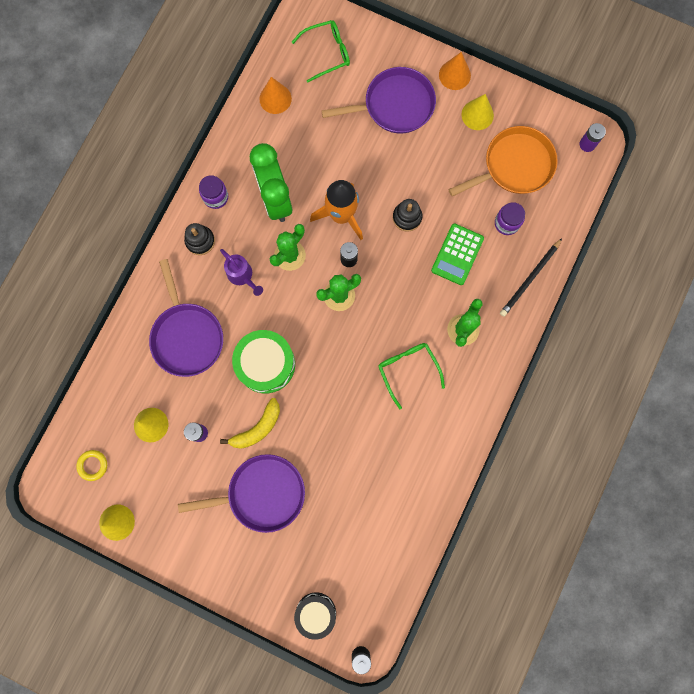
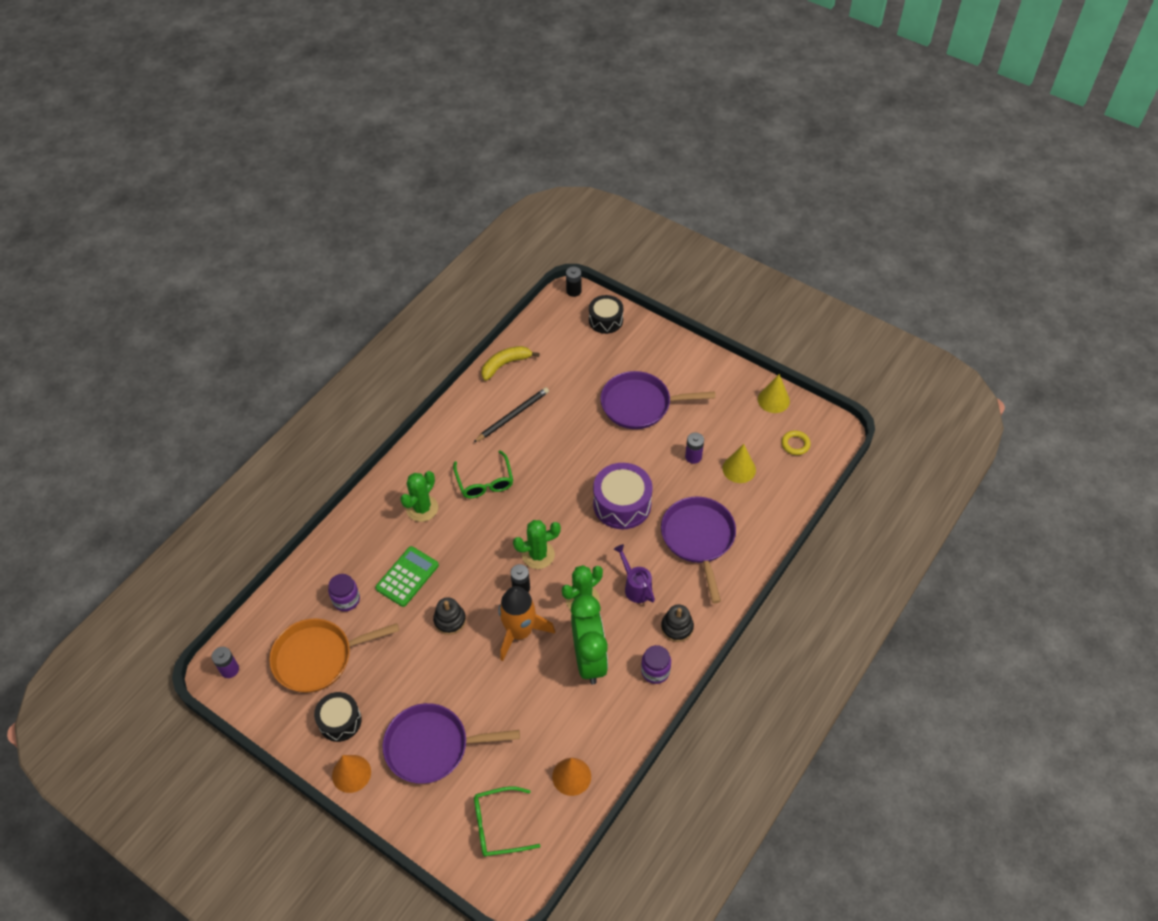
camera: 170 degrees left, 25 degrees down
yellow banana [220,398,280,449] -> yellow banana moved to [481,346,540,381]
green drum [232,330,295,394] -> purple drum [593,463,653,529]
yellow cone [461,94,494,130] -> black drum [314,692,362,742]
black pencil [500,238,562,317] -> black pencil moved to [473,387,549,443]

